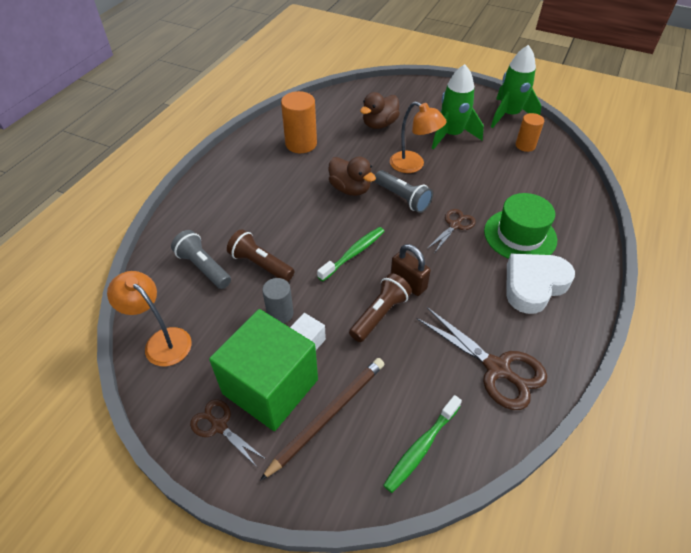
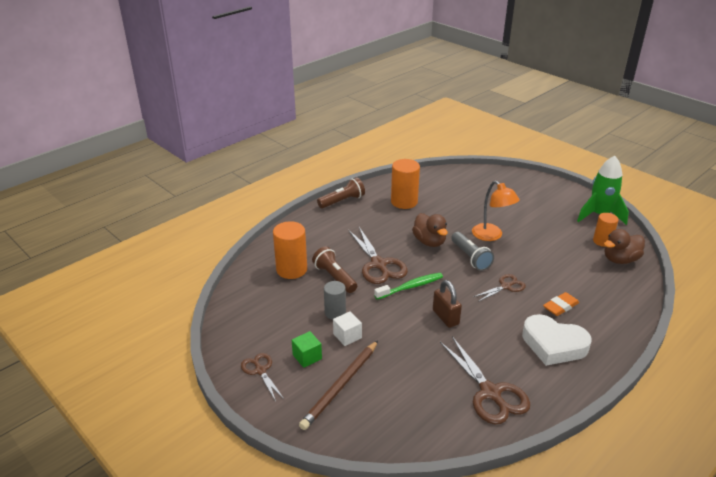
camera: 20 degrees right, 15 degrees down
orange lamp [107,271,192,366] -> none
grey flashlight [171,230,231,289] -> orange cylinder [273,221,307,279]
green cube [209,309,318,431] -> green cube [292,331,322,368], size x0.40
brown pencil [260,358,384,481] -> brown pencil turned 150 degrees clockwise [299,341,378,430]
brown flashlight [349,273,412,342] -> brown flashlight moved to [317,177,365,209]
brown duck [360,92,400,129] -> brown duck moved to [604,229,645,264]
green toothbrush [383,395,462,493] -> none
green rocket [432,64,484,149] -> none
green hat [484,193,557,259] -> orange eraser [543,292,579,316]
white heart [506,254,575,314] -> white heart turned 135 degrees counterclockwise [522,314,591,366]
none -> brown scissors [348,227,408,284]

